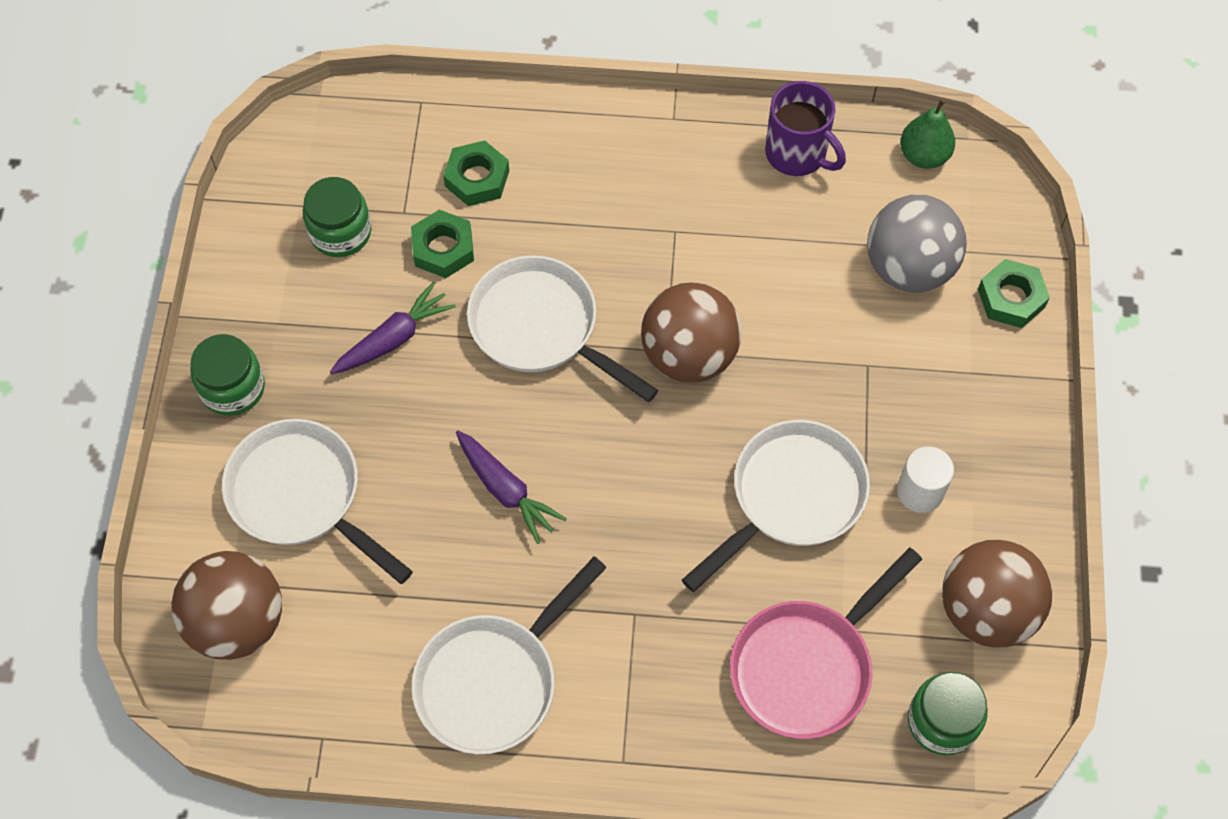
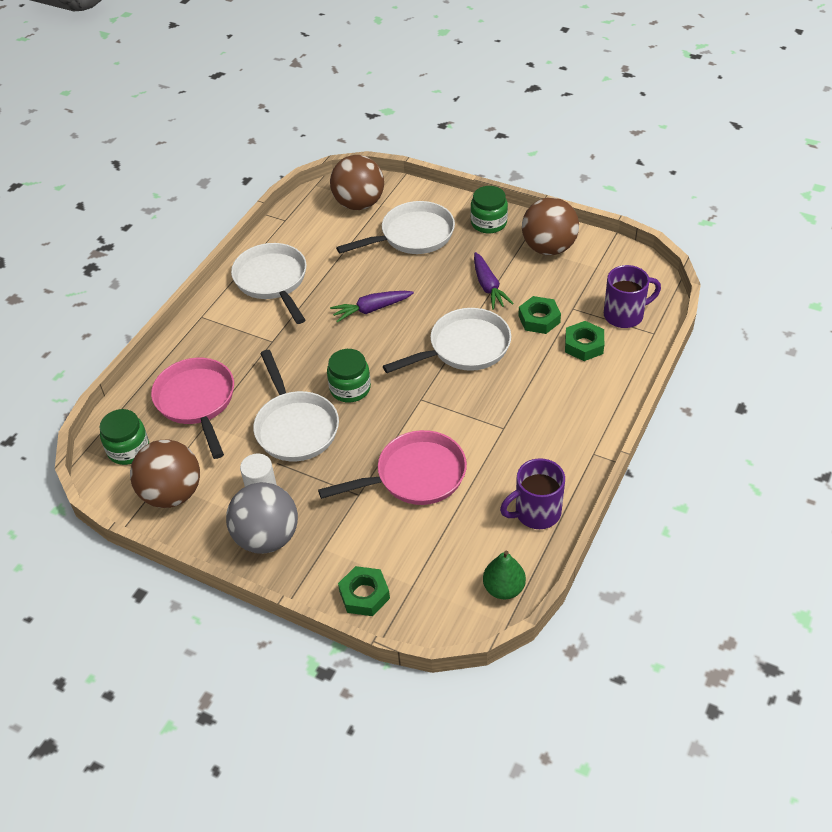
camera: 115 degrees right, 15 degrees down
green jar [303,177,371,257] -> green jar moved to [327,349,371,402]
brown ball [641,283,741,383] -> brown ball moved to [522,197,579,255]
grey ball [867,195,967,293] -> grey ball moved to [226,482,298,554]
none -> pink pan [318,430,467,505]
none -> purple mug [604,265,661,328]

